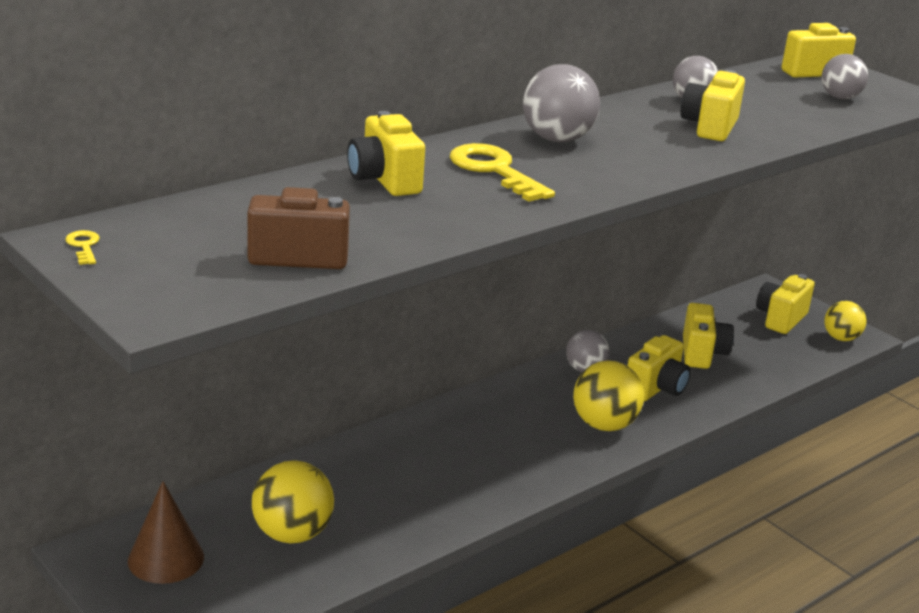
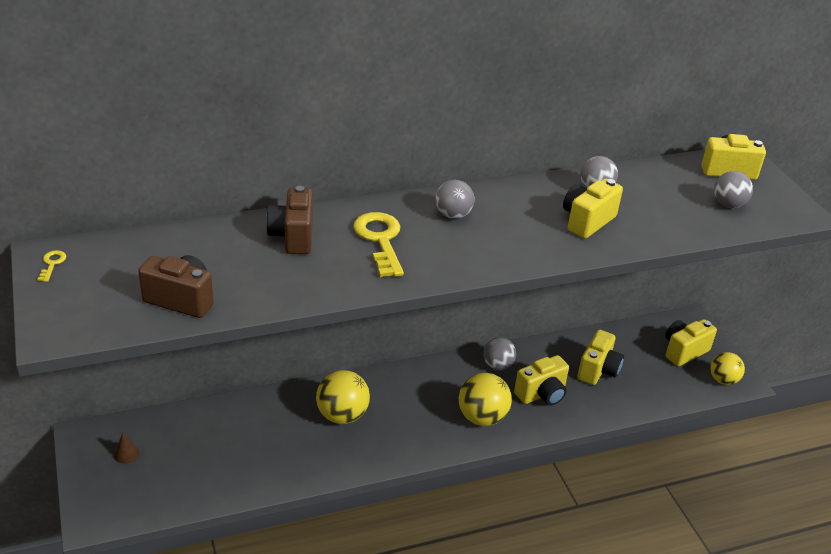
camera: 20 degrees right, 10 degrees up
brown cone [128,481,204,584] -> brown cone [114,433,139,464], size x0.50
yellow ball [252,461,334,543] -> yellow ball moved to [316,370,370,424]
yellow camera [347,111,425,196] -> brown camera [266,186,313,254]
grey ball [523,64,600,142] -> grey ball [435,180,474,219], size x0.66

